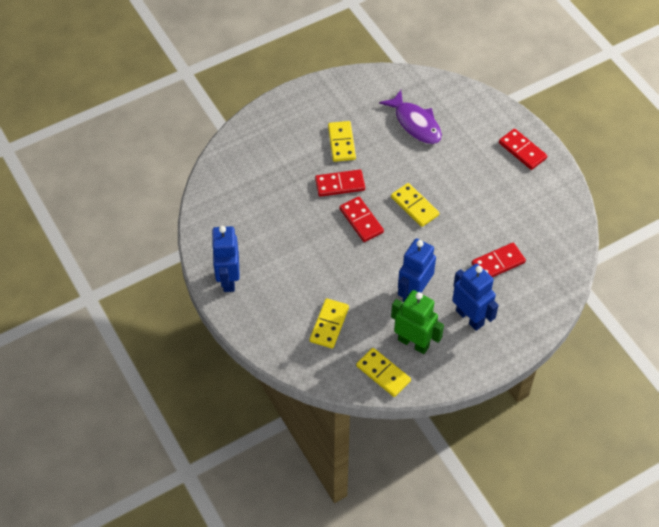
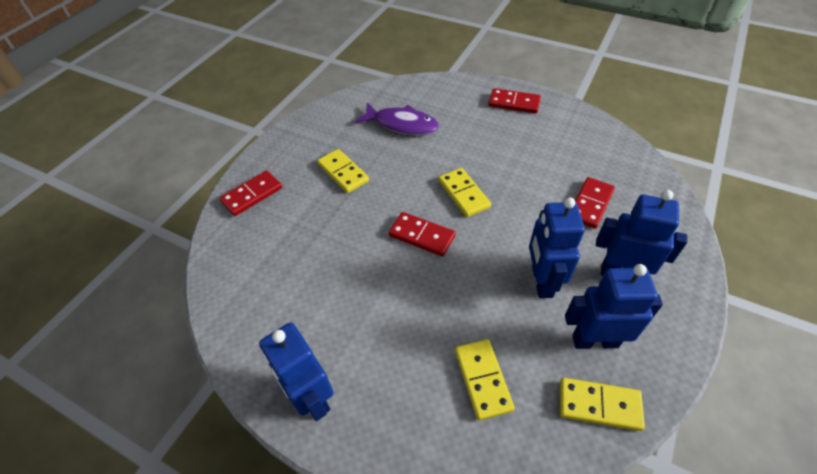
camera: 30 degrees left, 5 degrees down
red domino [315,170,365,197] -> red domino moved to [219,170,282,216]
yellow domino [391,183,439,227] -> yellow domino turned 45 degrees clockwise [439,168,491,217]
green robot [391,290,444,354] -> blue robot [565,264,663,349]

